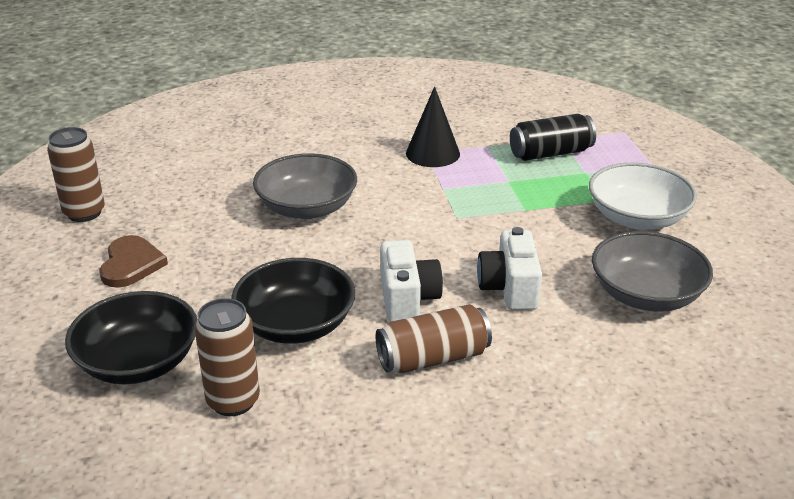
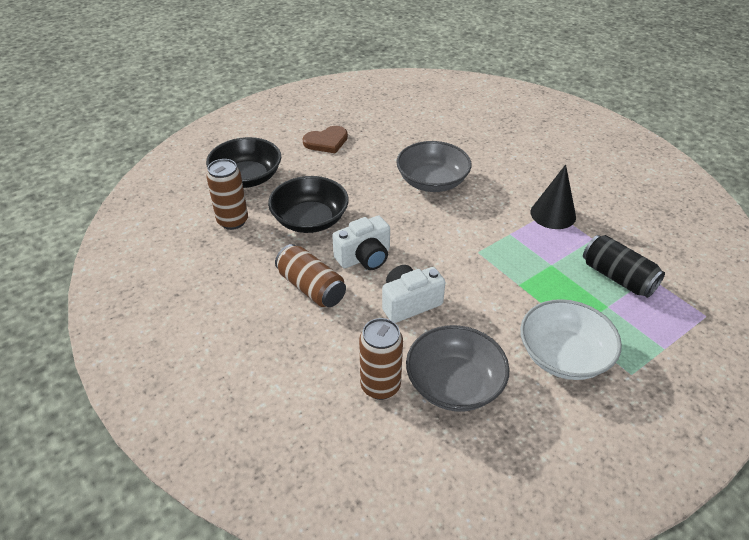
camera: 65 degrees right, 10 degrees up
brown can [47,127,105,222] -> brown can moved to [359,318,403,400]

